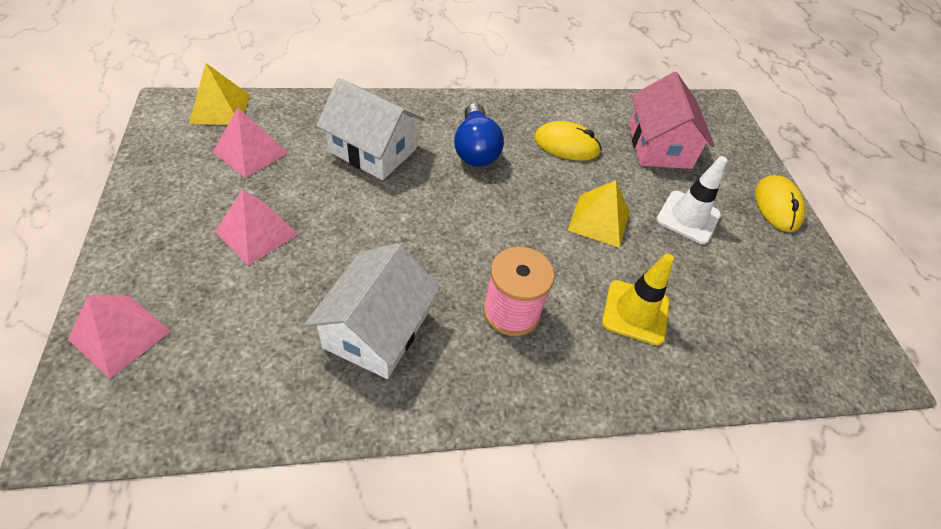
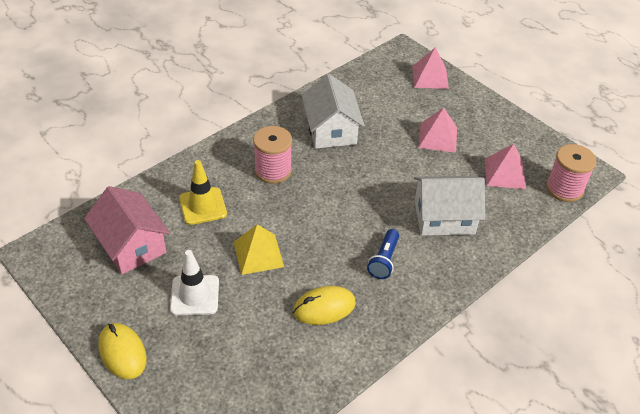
camera: 150 degrees right, 5 degrees down
yellow pyramid [189,63,250,125] -> pink spool [546,144,596,202]
blue light bulb [454,103,504,167] -> blue flashlight [367,229,399,279]
pink house [629,72,715,169] -> pink house moved to [84,186,170,274]

